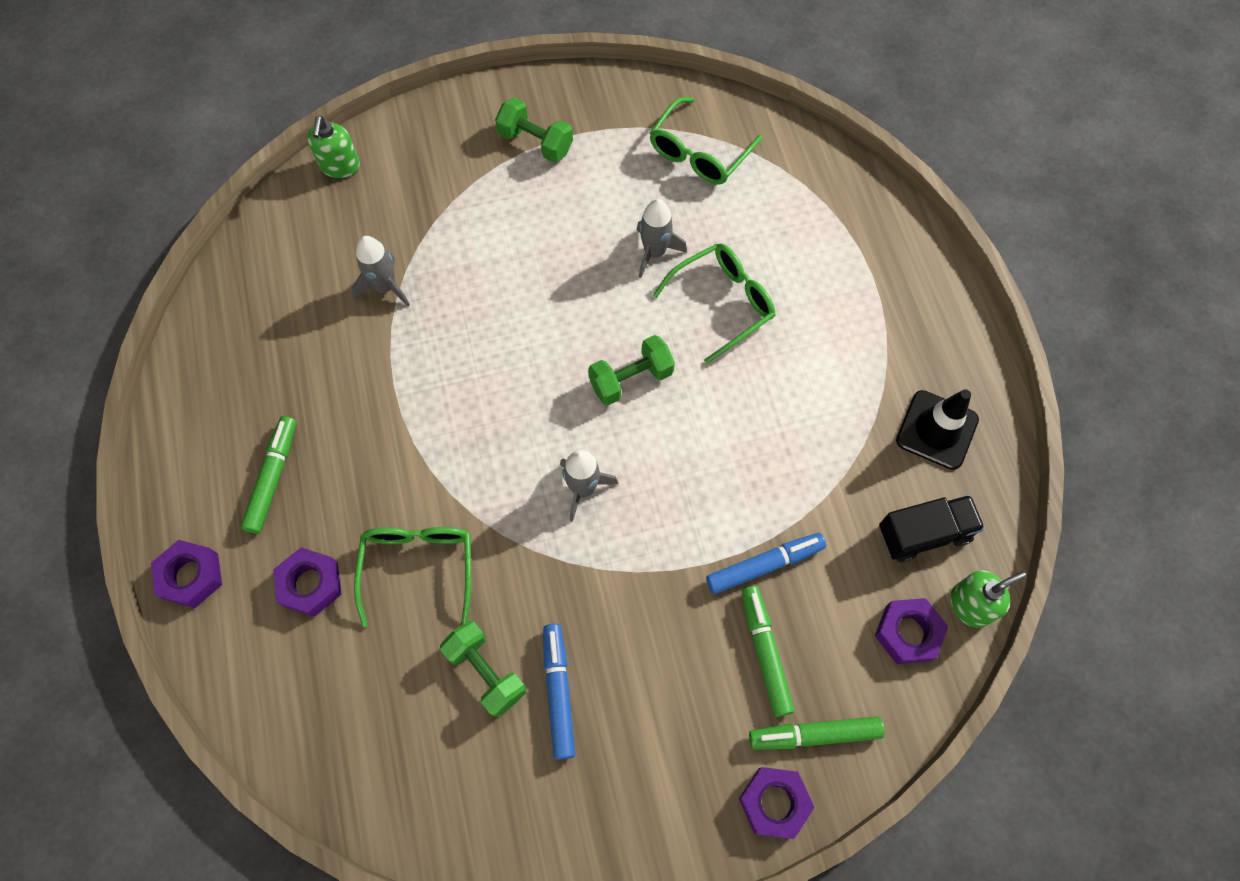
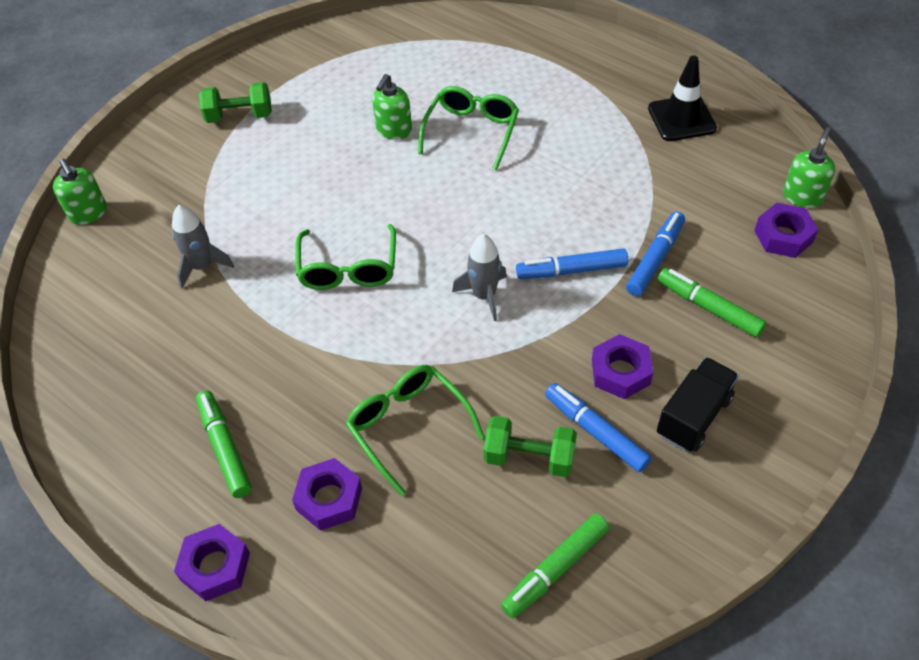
camera: 35 degrees left, 15 degrees down
green dumbbell [588,335,675,405] -> none
grey rocket [637,199,687,278] -> green soap dispenser [372,74,412,140]
green glasses [650,97,763,185] -> green glasses moved to [295,224,396,290]
purple nut [739,767,815,839] -> purple nut moved to [592,334,653,399]
green marker [749,716,885,750] -> green marker moved to [501,513,609,618]
black truck [879,495,985,562] -> black truck moved to [657,357,739,451]
none -> blue marker [516,248,628,279]

